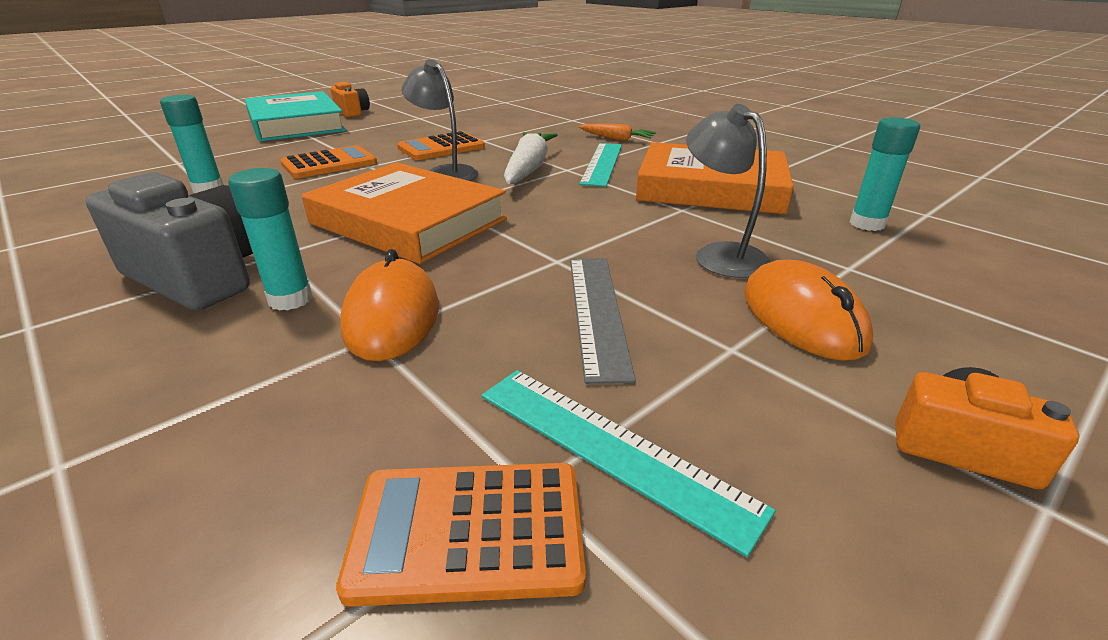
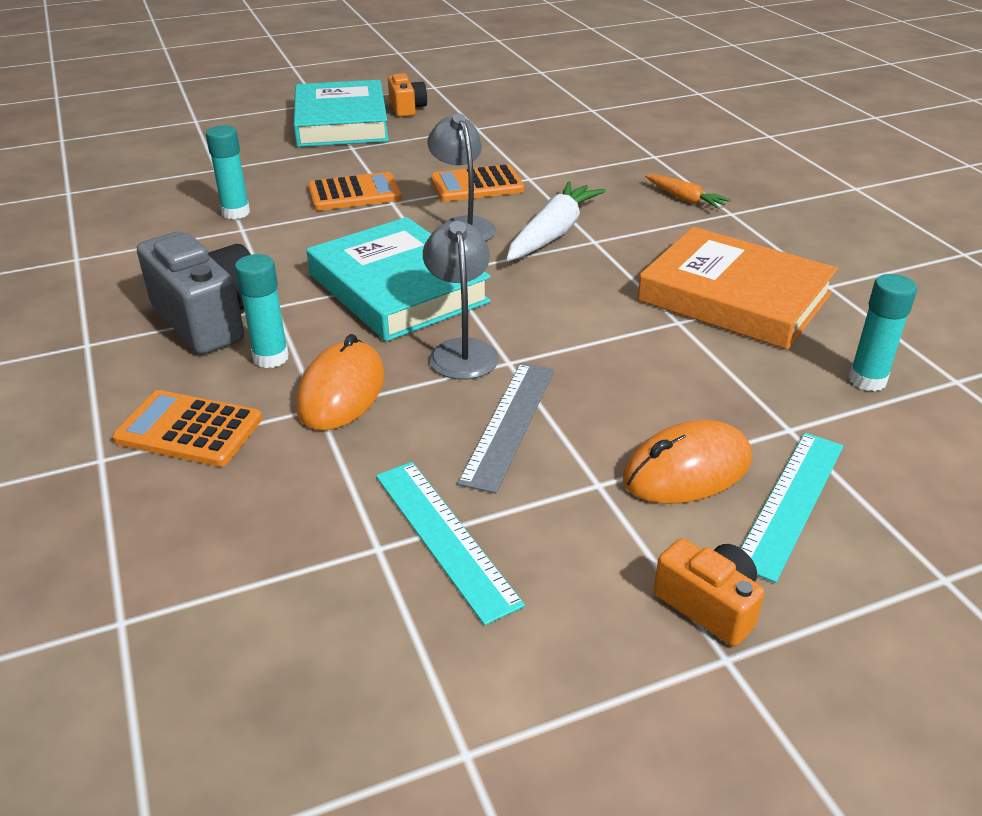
camera: 20 degrees right, 5 degrees up
orange book [302,162,507,264] -> turquoise book [307,217,491,342]
orange calculator [336,463,586,607] -> orange calculator moved to [112,390,262,467]
turquoise ruler [579,143,622,187] -> turquoise ruler moved to [741,433,843,583]
grey lamp [686,104,770,278] -> grey lamp moved to [423,221,499,380]
orange mouse [744,260,873,361] -> orange mouse turned 60 degrees clockwise [623,420,752,504]

